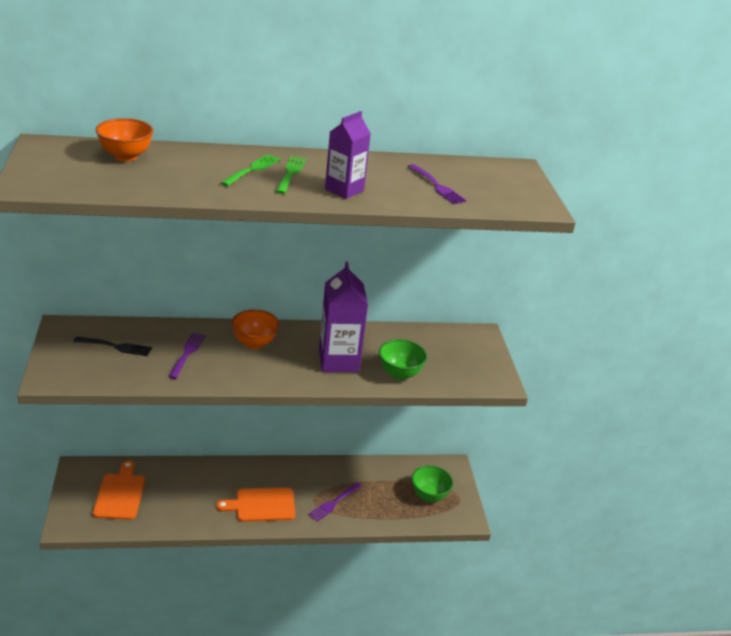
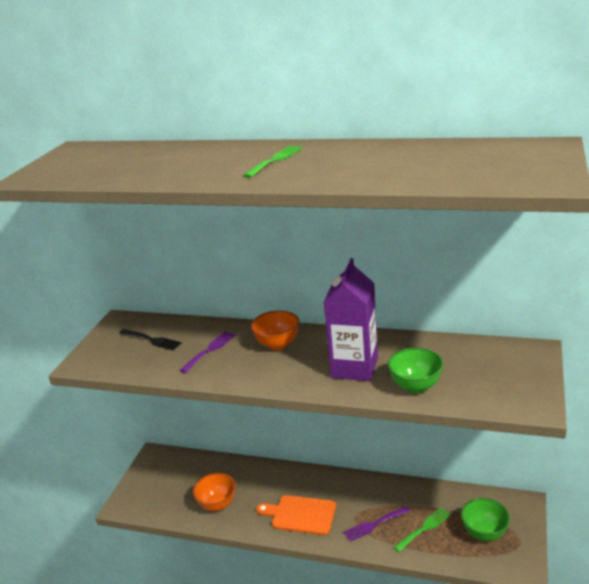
camera: 30 degrees right, 5 degrees down
orange cutting board [93,460,145,520] -> none
orange bowl [96,118,153,161] -> orange bowl moved to [193,473,236,511]
green fork [221,154,281,186] -> green fork moved to [394,507,451,552]
purple carton [325,111,371,199] -> none
purple fork [408,164,467,204] -> none

